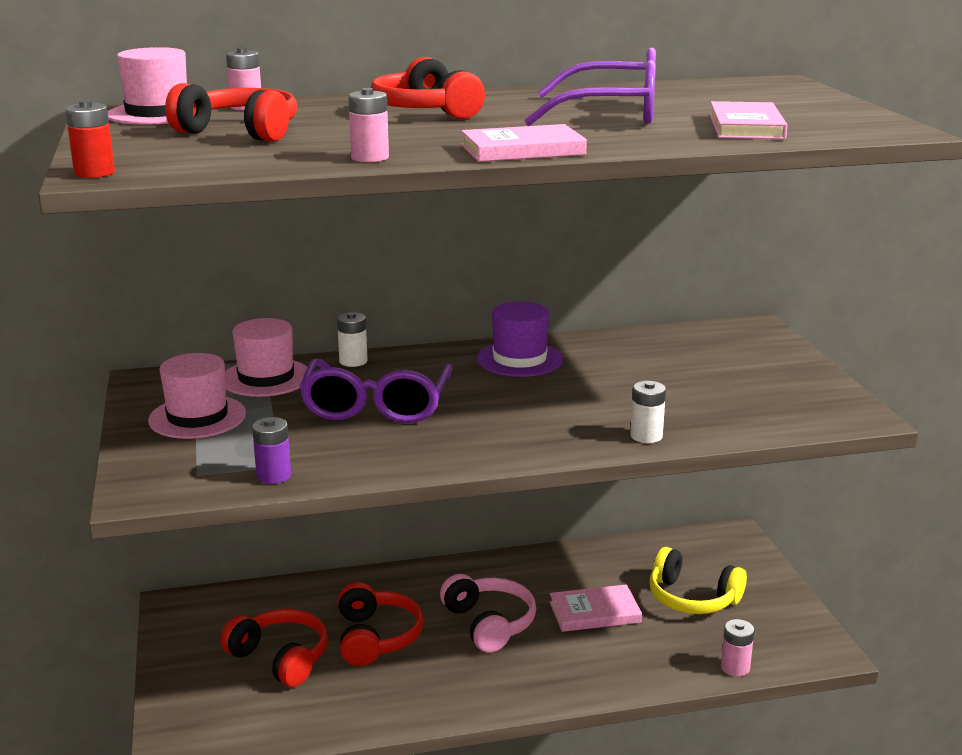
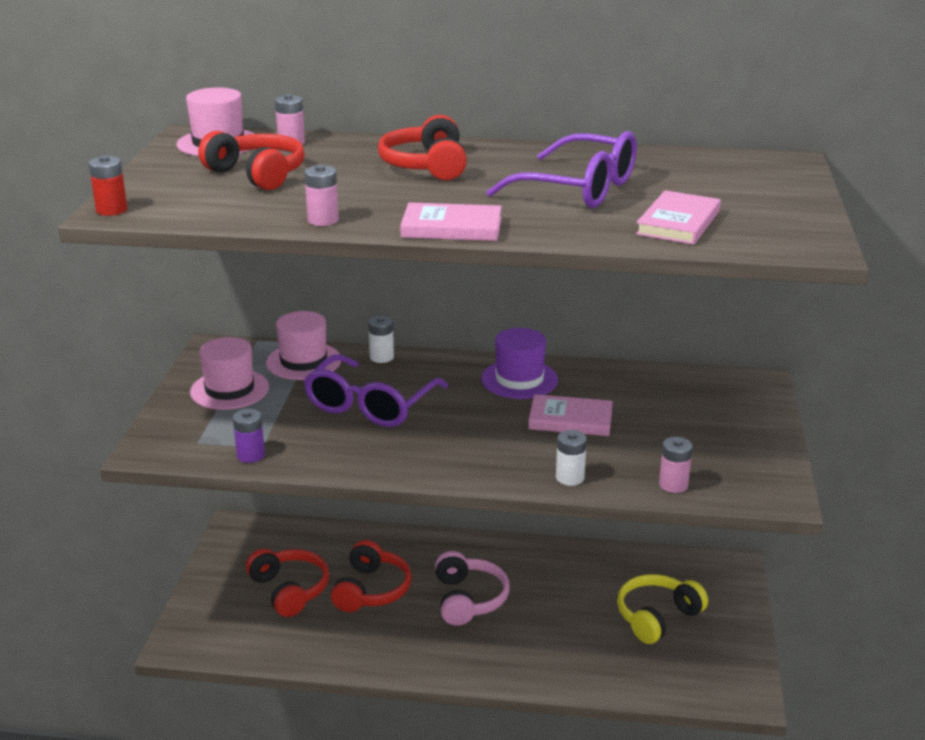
camera: 20 degrees right, 5 degrees up
pink book [550,584,642,632] -> pink book moved to [528,394,613,436]
yellow headphones [650,547,747,614] -> yellow headphones turned 90 degrees clockwise [617,574,708,644]
pink battery [721,619,754,676] -> pink battery moved to [659,437,693,493]

